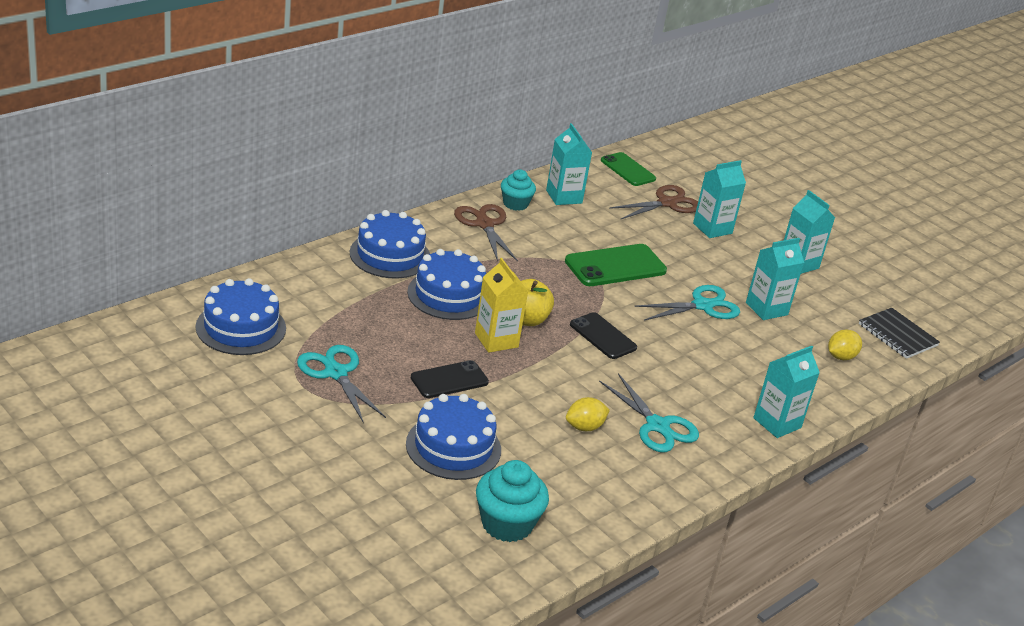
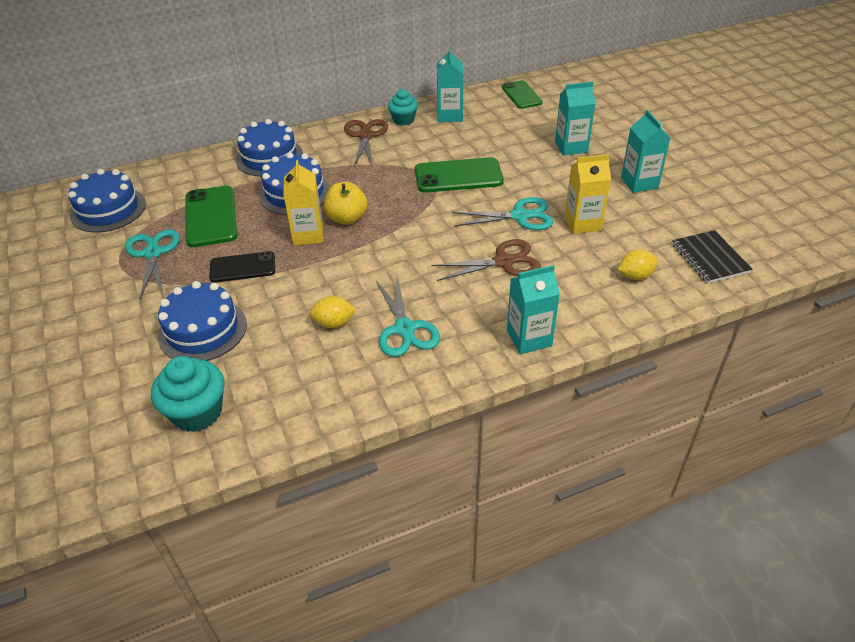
camera: 25 degrees right, 10 degrees up
black phone [570,312,637,359] -> none
brown scissors [609,185,698,220] -> brown scissors moved to [431,239,541,281]
turquoise carton [746,238,804,320] -> yellow carton [565,154,611,234]
none -> green phone [185,186,237,247]

